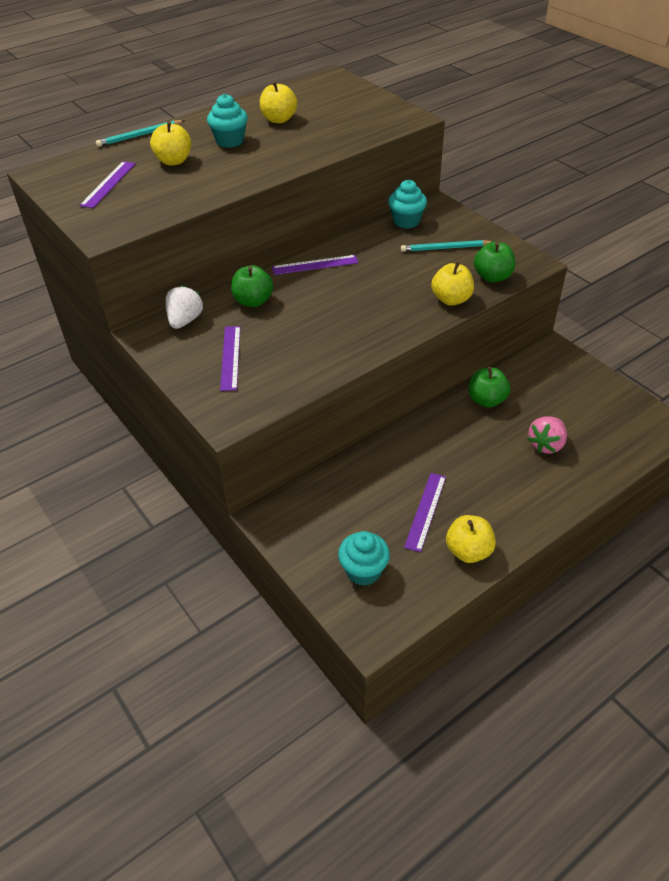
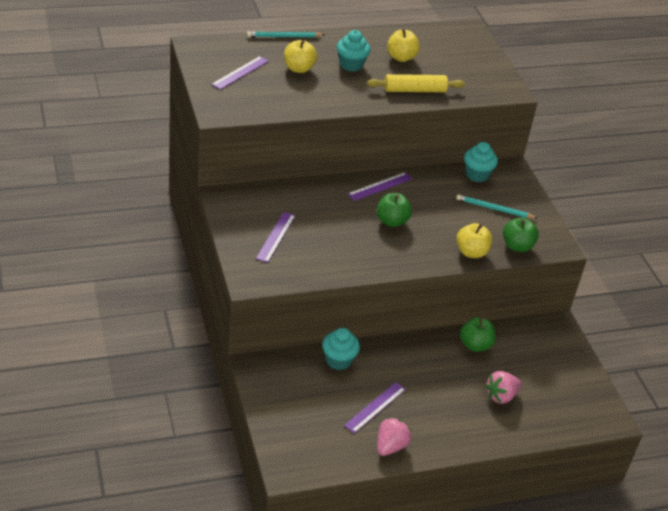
camera: 15 degrees right, 5 degrees down
white strawberry [165,285,203,329] -> none
green apple [231,265,273,307] -> green apple moved to [377,193,412,227]
purple ruler [272,255,358,275] -> purple ruler turned 45 degrees counterclockwise [348,172,413,201]
turquoise cupcake [338,531,390,586] -> turquoise cupcake moved to [322,328,360,370]
yellow apple [446,515,496,563] -> pink strawberry [377,417,411,456]
none -> yellow rolling pin [367,74,465,92]

